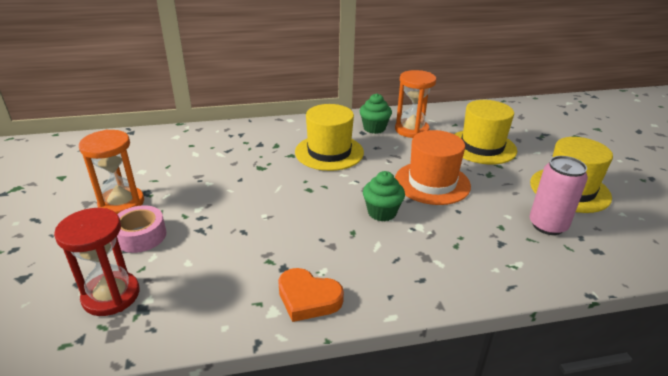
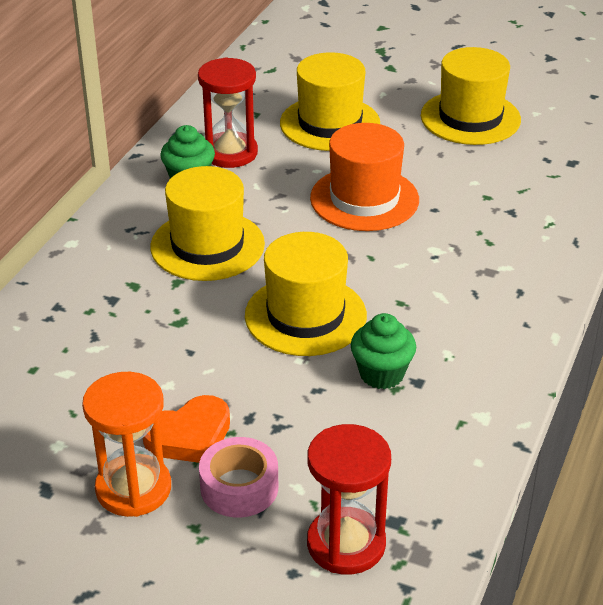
camera: 55 degrees left, 5 degrees up
orange heart [278,268,344,322] -> orange heart moved to [143,395,230,463]
green cupcake [363,171,405,221] -> green cupcake moved to [351,313,416,389]
orange hourglass [395,70,436,138] -> red hourglass [198,57,258,168]
pink can [529,156,588,235] -> none
none -> yellow hat [245,232,367,356]

